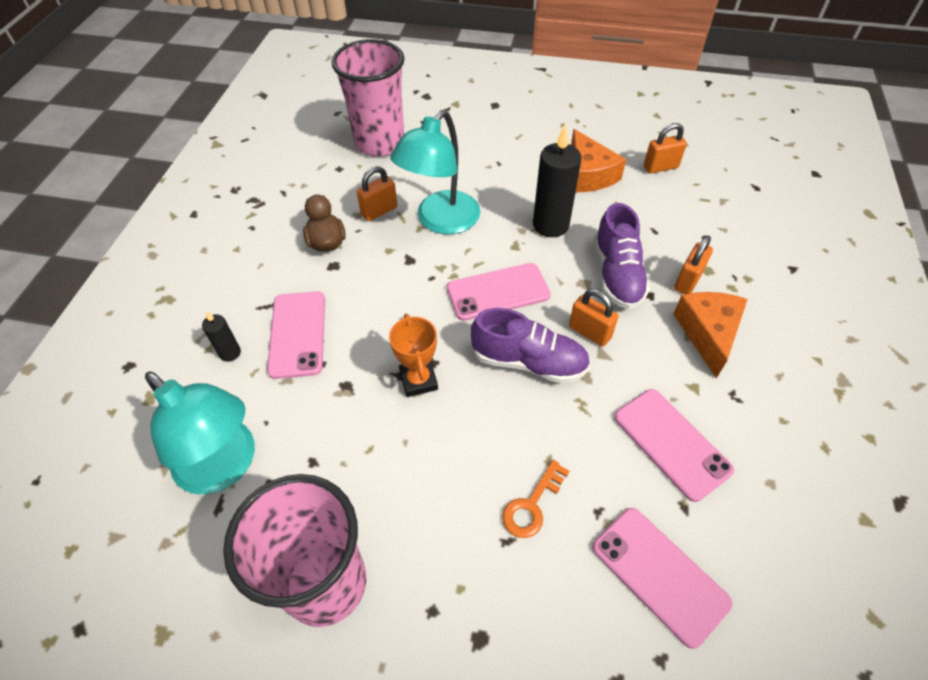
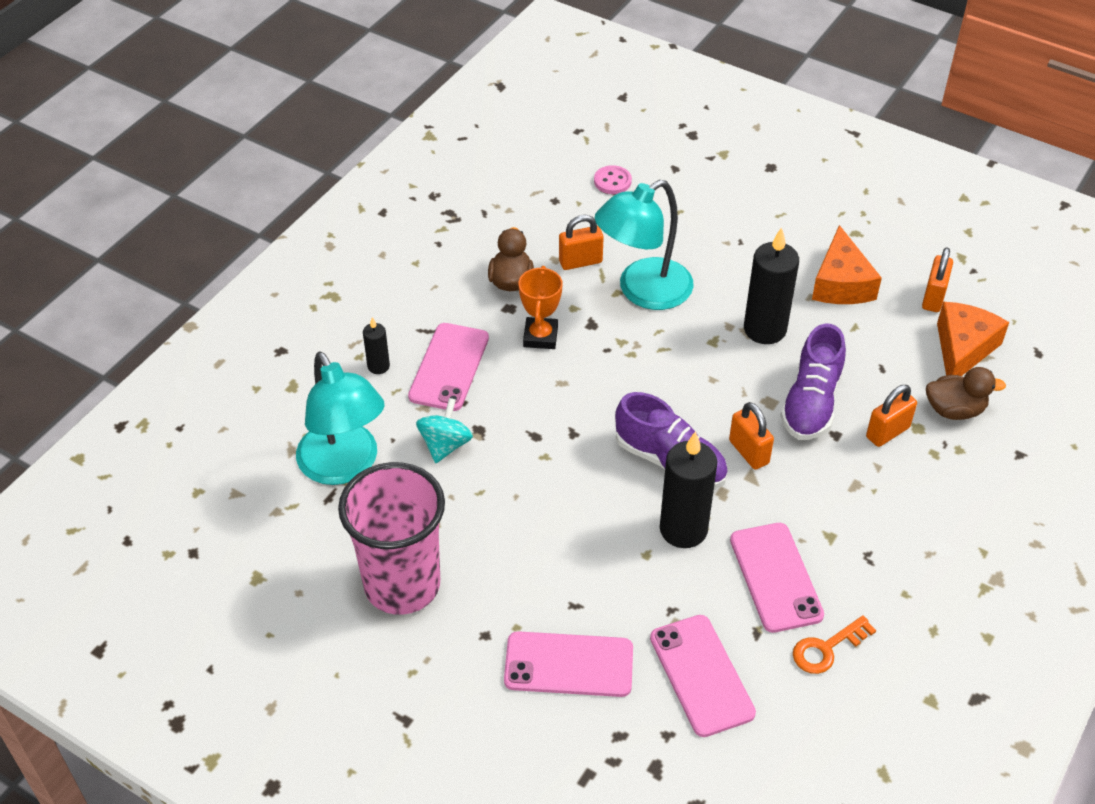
camera: 20 degrees right, 5 degrees down
pink cup [331,39,405,157] -> pink button [594,165,632,194]
orange trophy [389,314,438,397] -> orange trophy moved to [519,266,563,349]
pink phone [447,263,551,321] -> pink phone moved to [504,631,633,697]
orange key [502,460,570,538] -> orange key moved to [793,615,876,674]
orange padlock [644,123,687,174] -> orange padlock turned 75 degrees counterclockwise [922,247,953,312]
orange cheese [673,292,748,378] -> orange cheese moved to [937,302,1009,376]
none -> turquoise spinning top [416,398,473,463]
none -> black candle [660,431,717,548]
none -> brown duck [926,367,1006,420]

